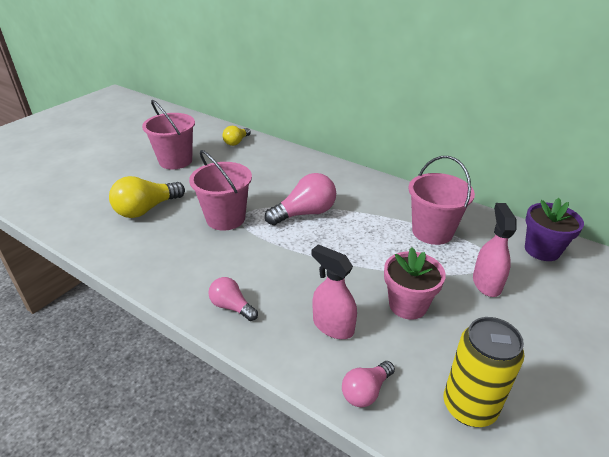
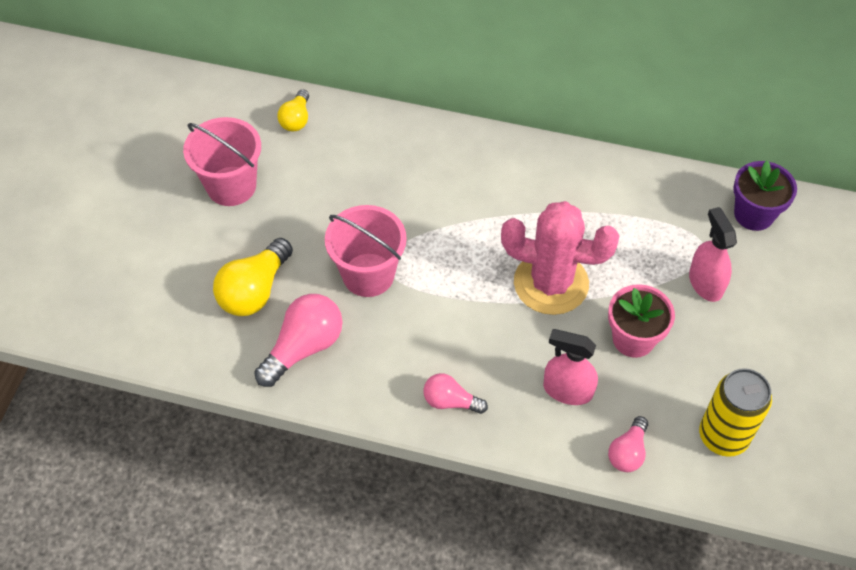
camera: 20 degrees left, 20 degrees up
pink light bulb [265,173,336,225] -> pink light bulb moved to [254,294,343,387]
pink bucket [408,156,475,245] -> none
none -> pink cactus [501,201,619,315]

